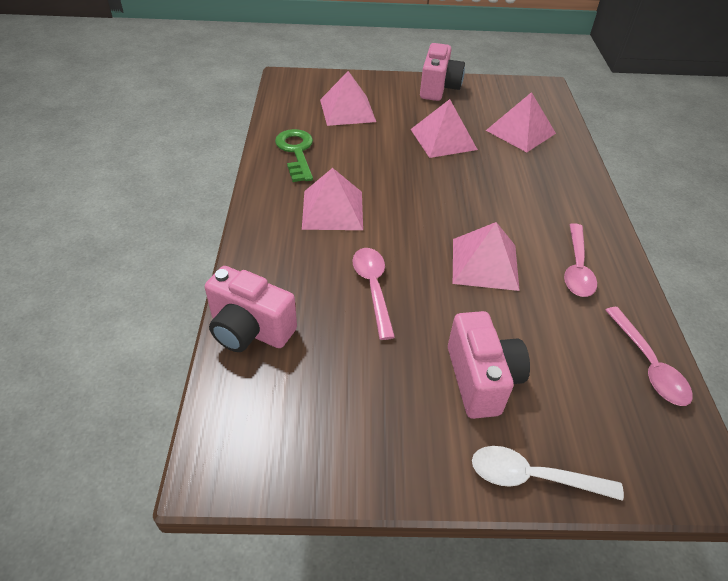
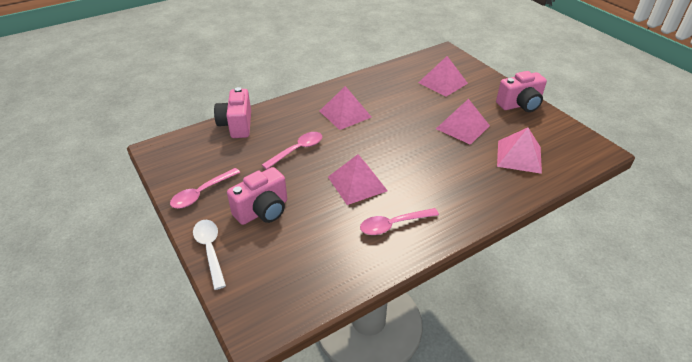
camera: 60 degrees right, 5 degrees down
green key [275,129,313,182] -> none
pink spoon [605,307,693,406] -> pink spoon moved to [170,168,241,209]

